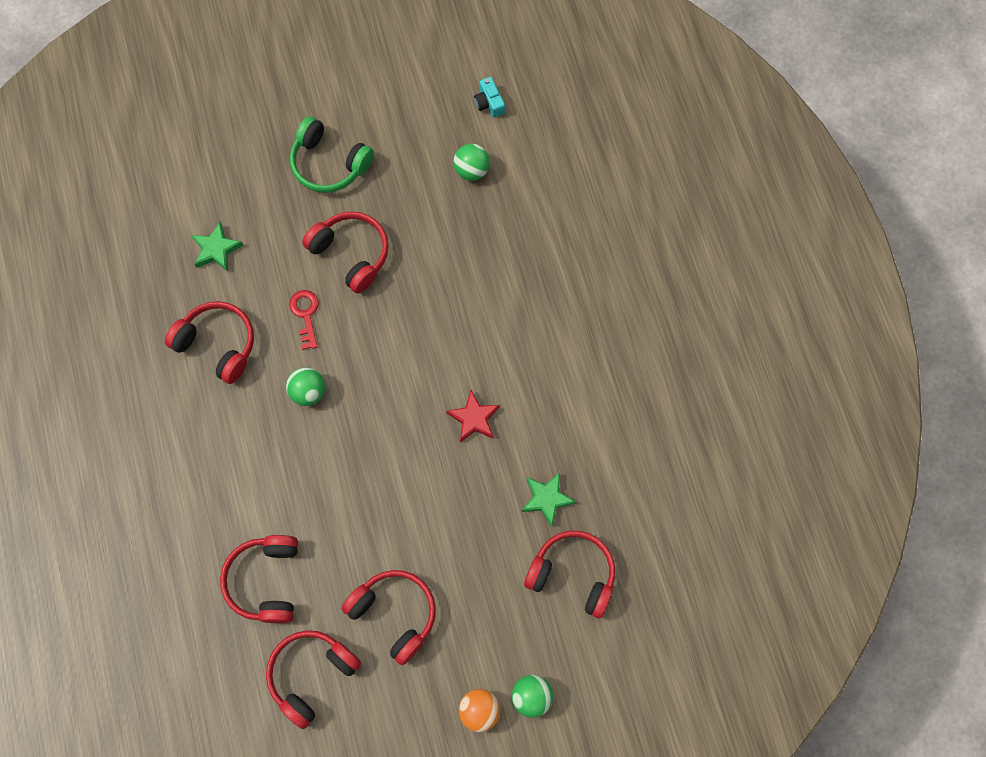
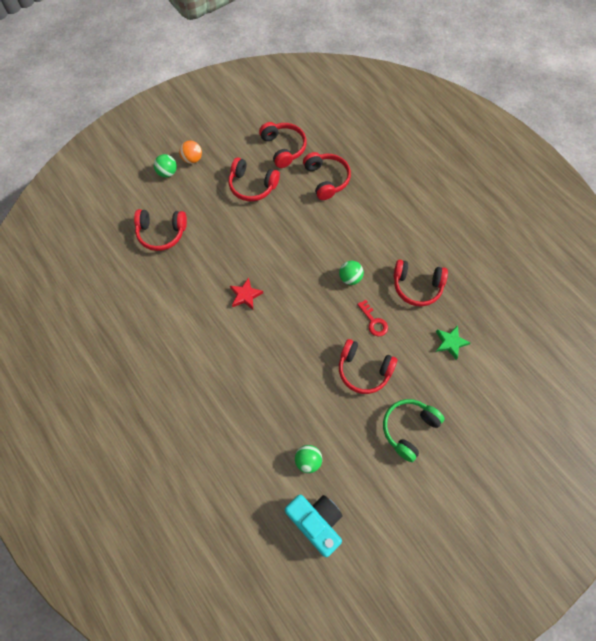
camera: 160 degrees right, 5 degrees down
red headphones [266,630,361,729] -> red headphones turned 45 degrees counterclockwise [259,122,307,168]
green headphones [290,116,374,193] -> green headphones turned 60 degrees counterclockwise [383,399,445,462]
turquoise camera [474,77,505,118] -> turquoise camera [285,495,343,557], size x2.10
green star [521,473,576,527] -> none

